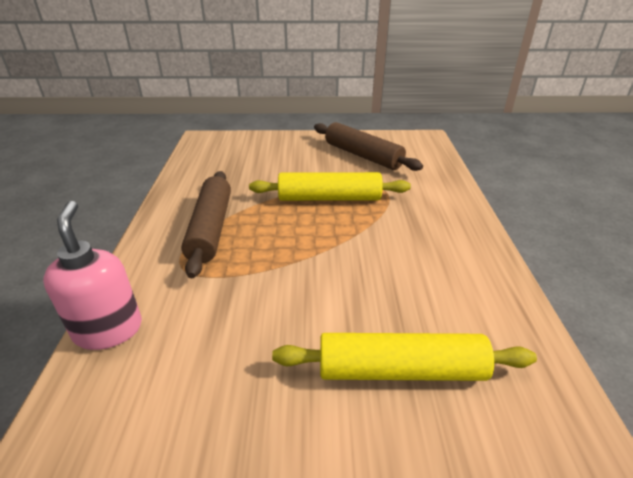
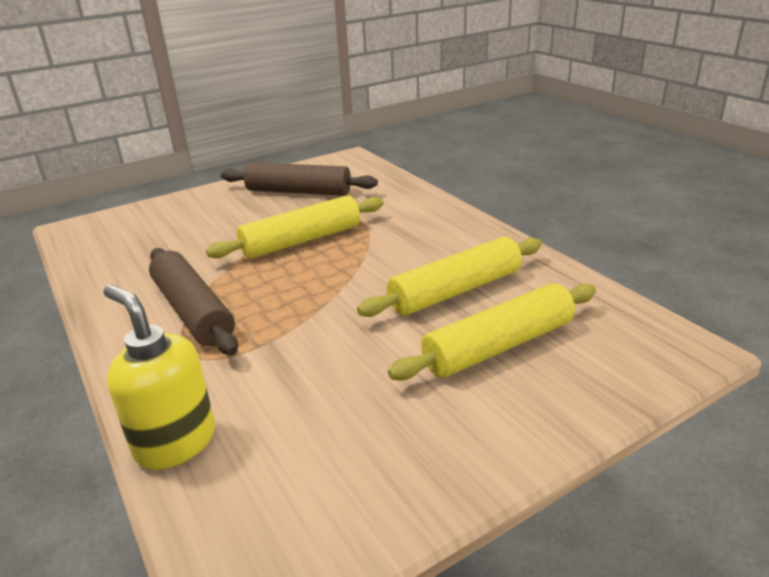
camera: 30 degrees left, 5 degrees down
pink soap dispenser [43,201,142,350] -> yellow soap dispenser [103,284,215,469]
none -> yellow rolling pin [357,237,542,317]

